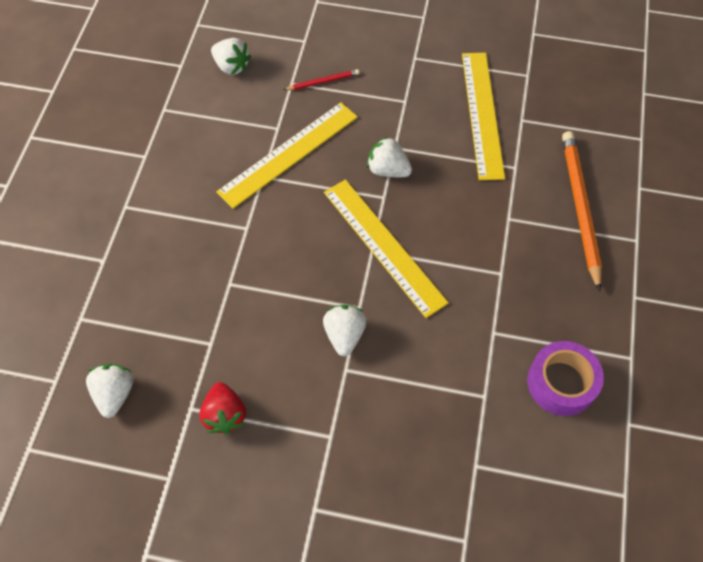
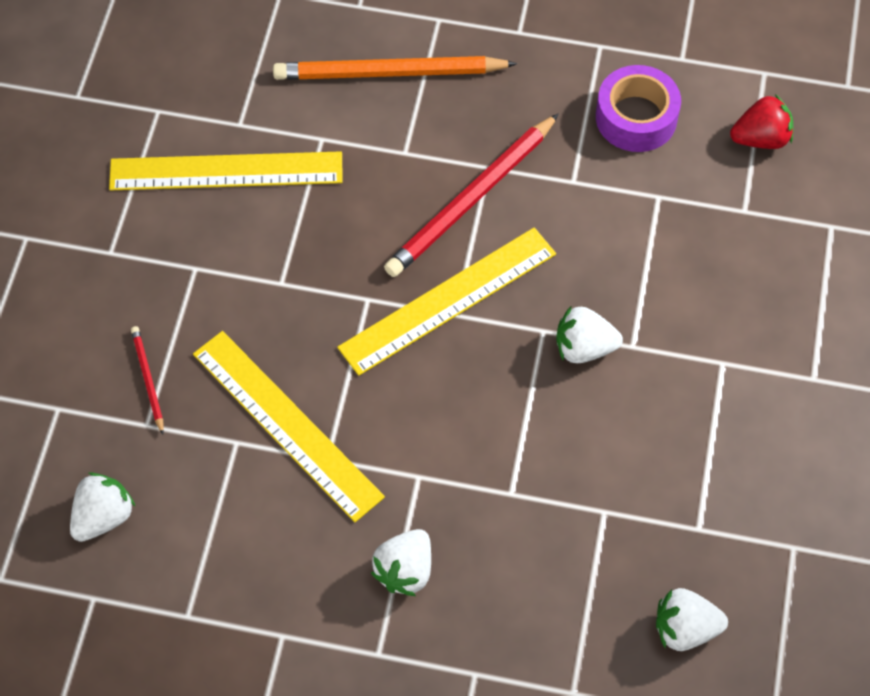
camera: 90 degrees left, 0 degrees up
red strawberry [200,382,246,434] -> red strawberry moved to [730,94,793,149]
white strawberry [367,137,412,177] -> white strawberry moved to [371,529,431,596]
none -> red pencil [384,113,559,277]

